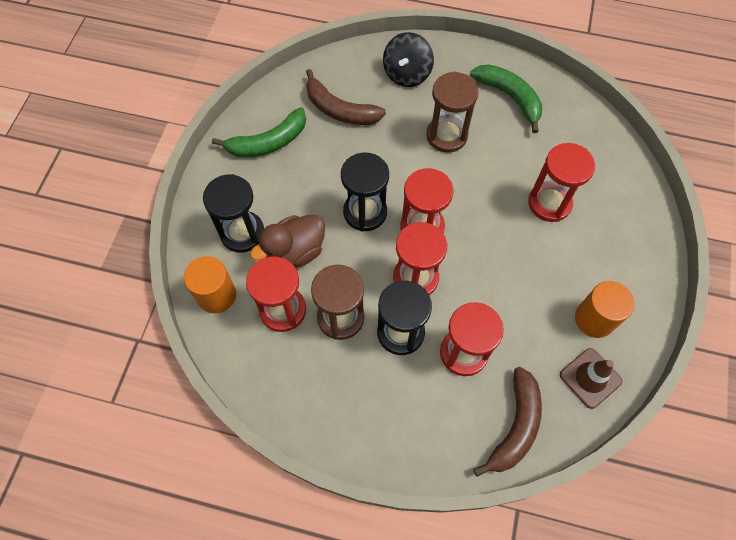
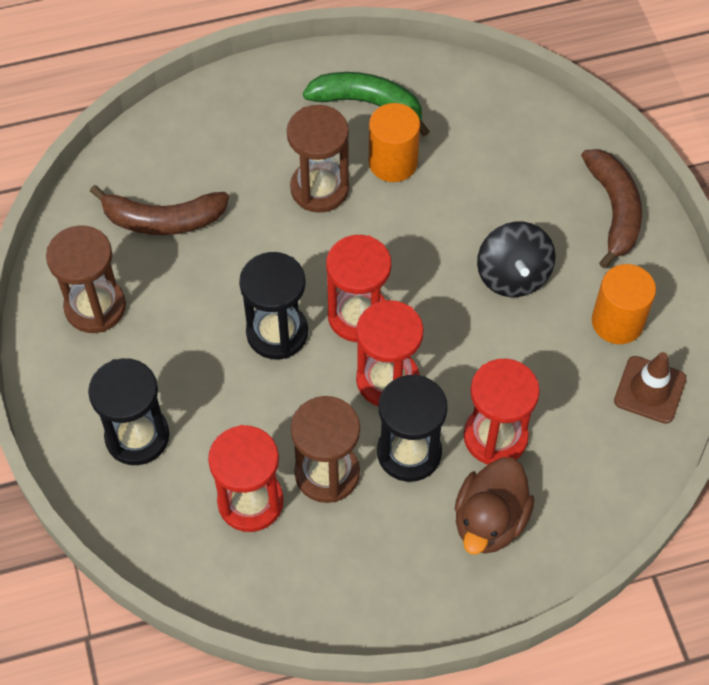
camera: 30 degrees left, 5 degrees down
orange cylinder [184,256,236,313] -> orange cylinder moved to [369,103,420,182]
green banana [212,107,306,157] -> brown hourglass [46,225,126,333]
brown duck [250,215,325,268] -> brown duck moved to [455,457,535,555]
black spinning top [383,32,434,87] -> black spinning top moved to [477,222,555,297]
brown banana [473,367,542,477] -> brown banana moved to [581,149,642,269]
red hourglass [528,143,595,222] -> none

